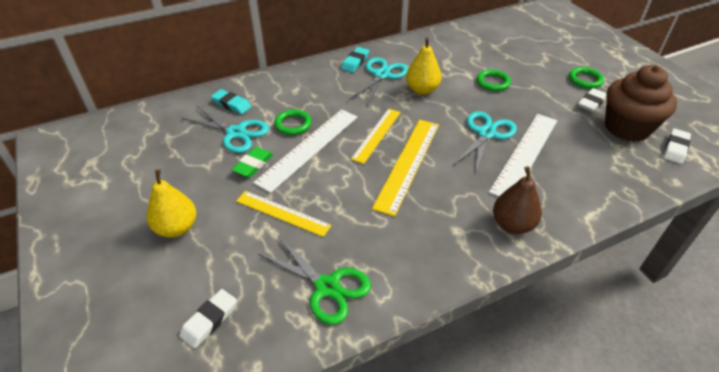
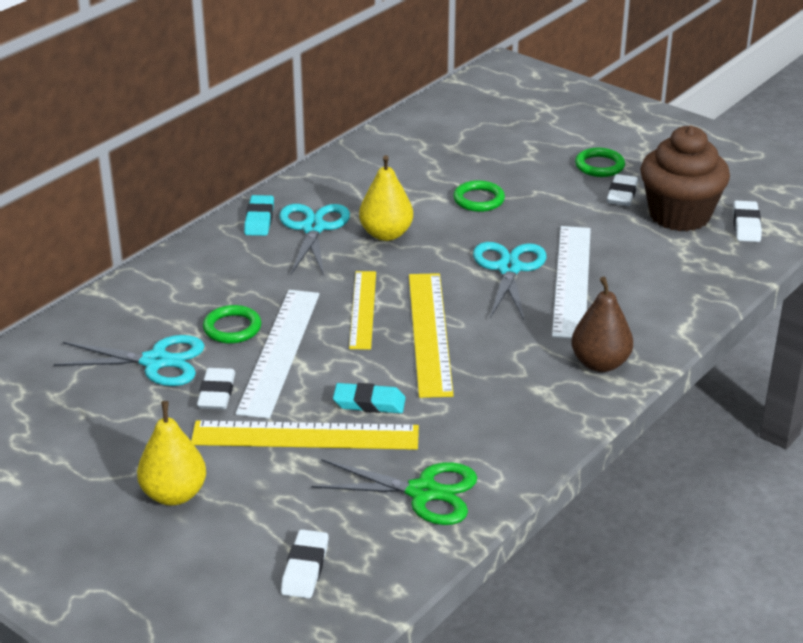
camera: 25 degrees left, 10 degrees down
turquoise eraser [211,89,252,114] -> turquoise eraser moved to [333,383,406,413]
green eraser [232,147,273,178] -> white eraser [197,368,235,409]
yellow ruler [236,191,332,237] -> yellow ruler [191,421,419,450], size x1.51

